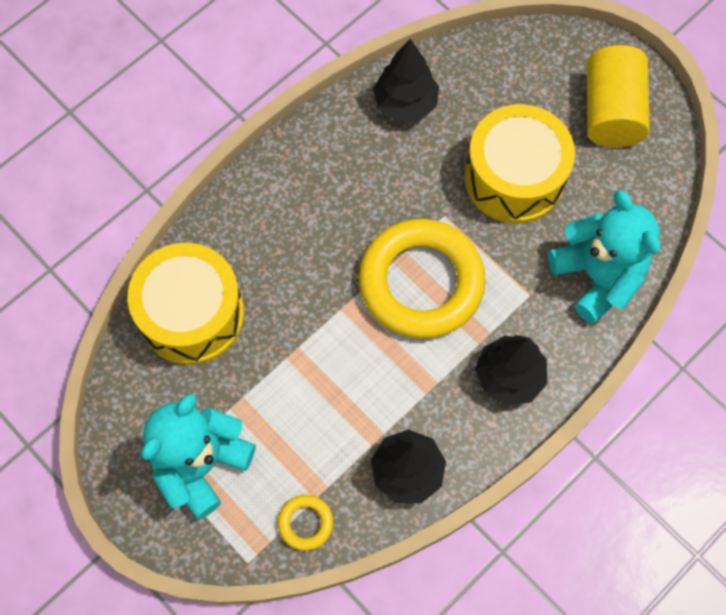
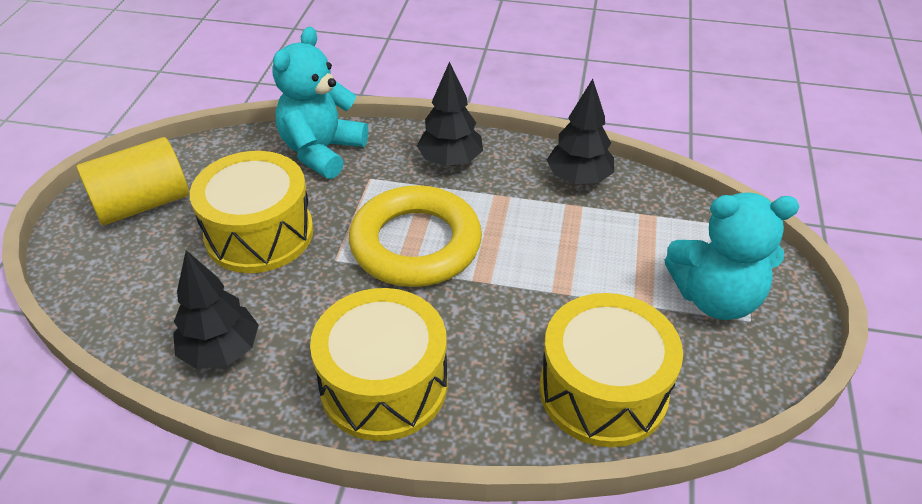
camera: 125 degrees left, 25 degrees down
yellow ring [278,495,333,551] -> none
none -> yellow drum [310,288,448,441]

